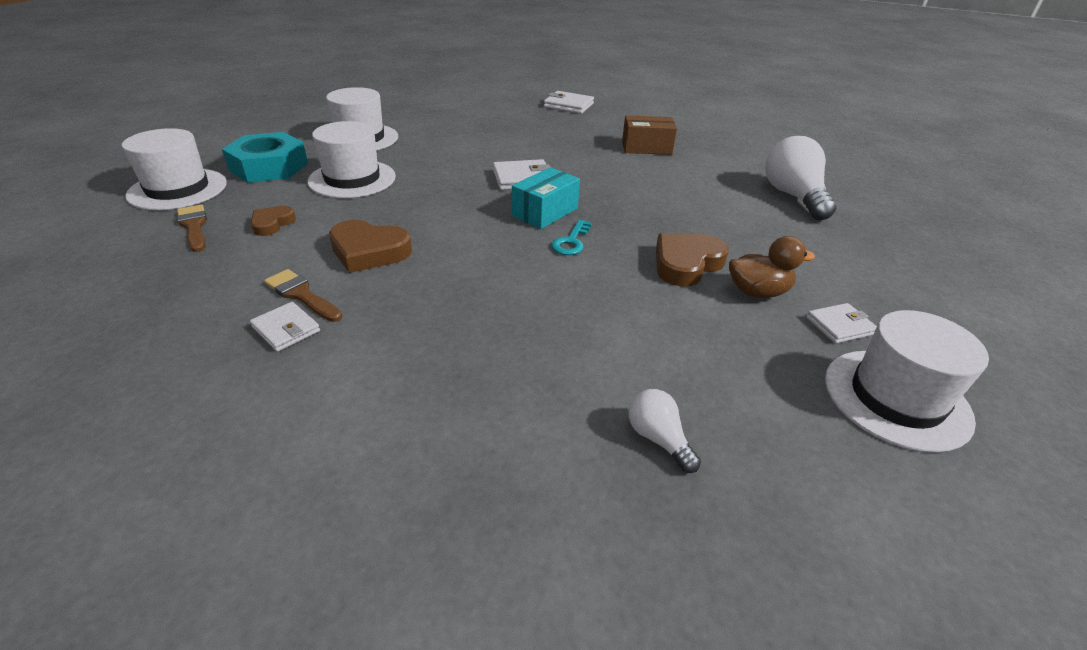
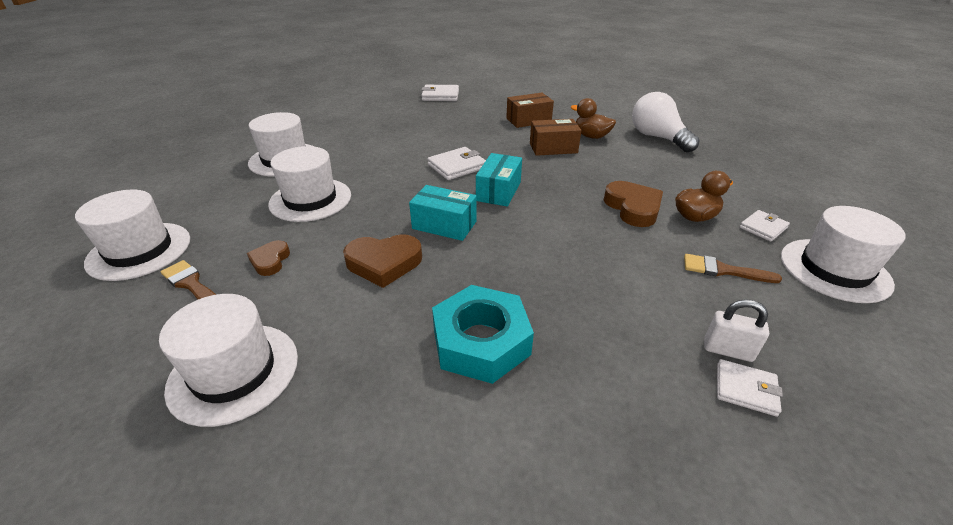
camera: 20 degrees left, 0 degrees up
turquoise nut [222,132,308,183] -> turquoise nut moved to [432,285,534,384]
white wallet [250,302,320,352] -> white wallet moved to [717,359,783,417]
brown brush [264,269,343,322] -> brown brush moved to [684,254,782,283]
turquoise key [551,220,592,255] -> none
white light bulb [629,389,701,473] -> white padlock [704,299,769,362]
brown heart [656,233,729,287] -> brown heart turned 135 degrees clockwise [604,181,663,227]
none -> white hat [159,294,298,427]
none -> turquoise box [409,185,477,241]
none -> brown box [530,119,581,156]
none -> brown duck [571,98,616,139]

